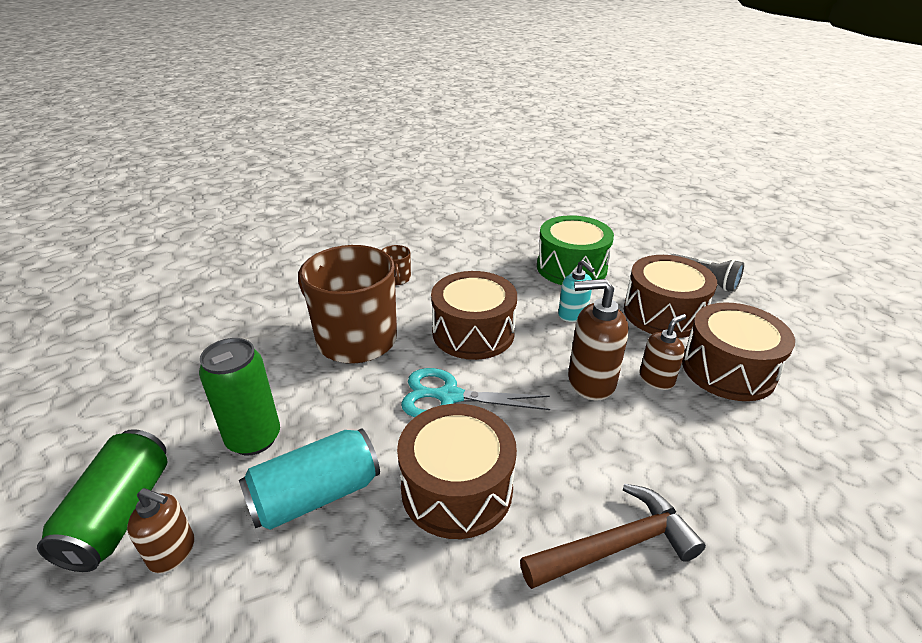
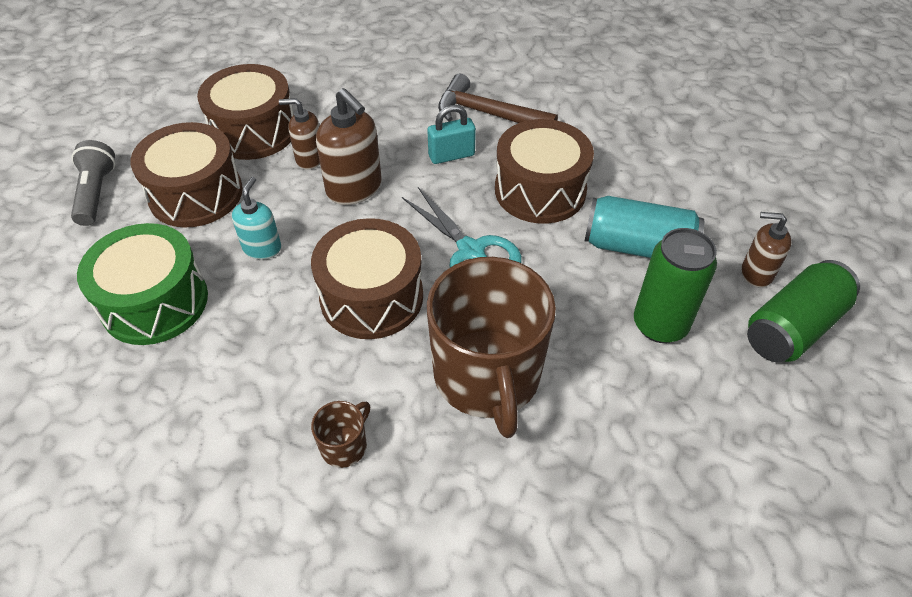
camera: 135 degrees left, 15 degrees up
brown soap dispenser [127,488,194,574] -> brown soap dispenser turned 45 degrees counterclockwise [741,212,792,288]
none -> turquoise padlock [427,105,476,164]

